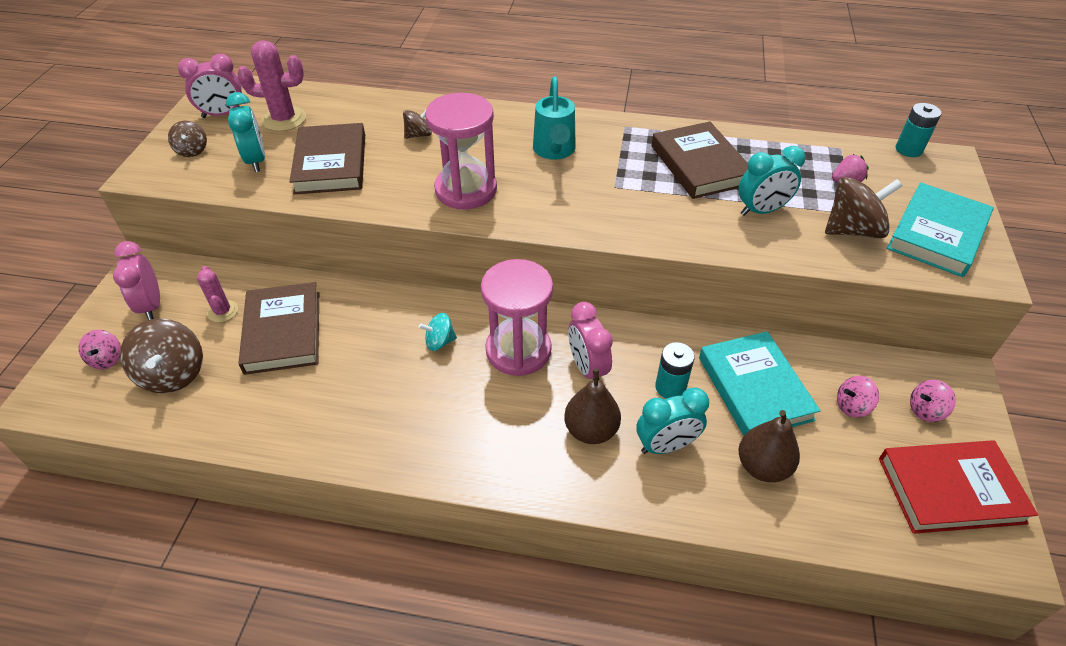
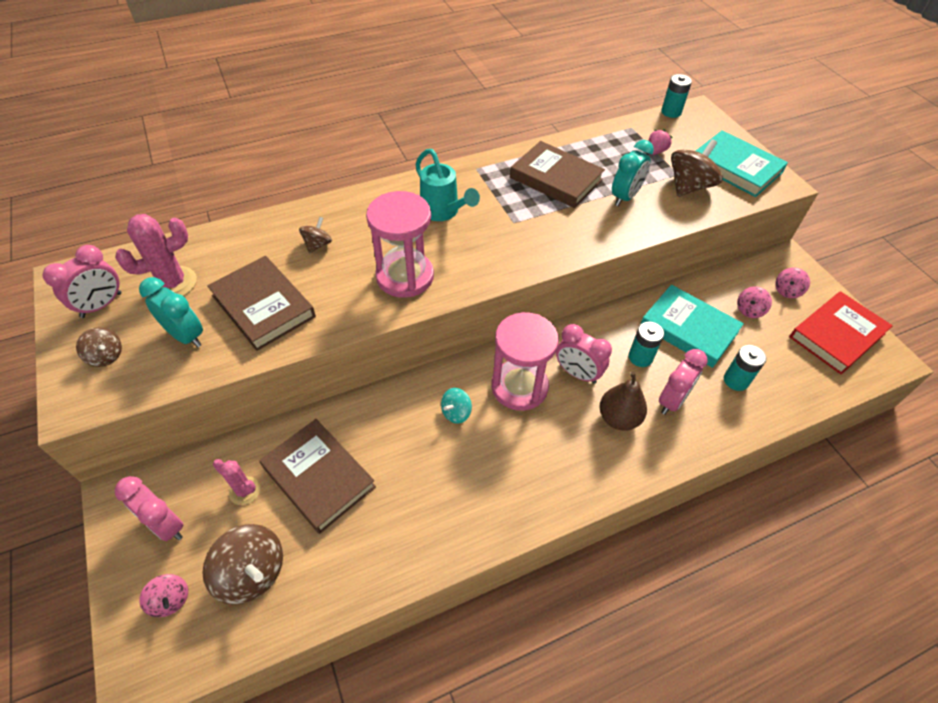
camera: 35 degrees left, 5 degrees up
turquoise clock [636,387,709,454] -> pink clock [659,349,708,415]
brown pear [739,410,800,482] -> turquoise battery [724,345,766,391]
turquoise book [887,182,994,277] -> turquoise book turned 45 degrees counterclockwise [696,130,788,197]

